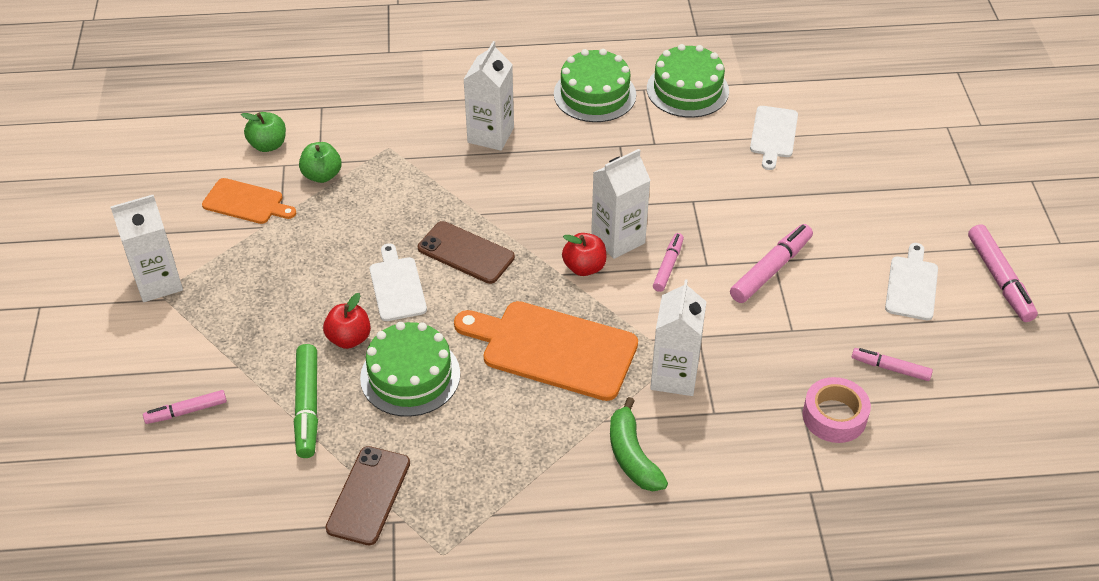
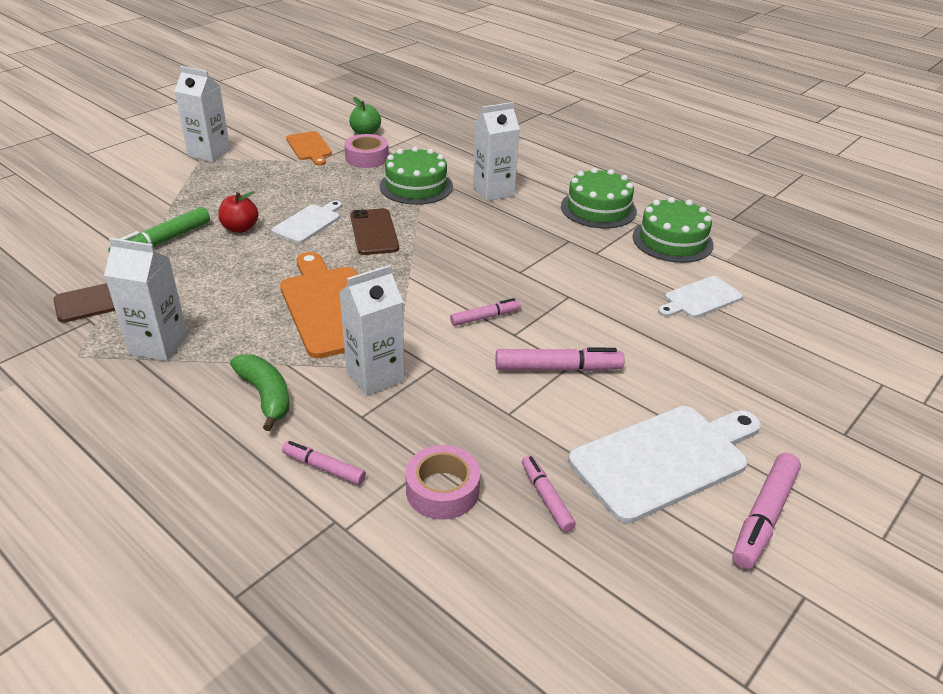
camera: 45 degrees right, 10 degrees down
pink marker [143,390,227,424] -> pink marker moved to [282,441,366,485]
green apple [299,142,342,183] -> pink tape [344,134,389,168]
green cake [360,322,460,417] -> green cake moved to [379,147,453,205]
red apple [562,233,607,276] -> none
white carton [591,149,651,259] -> white carton moved to [104,238,188,361]
green banana [610,397,668,491] -> green banana turned 120 degrees clockwise [230,354,290,431]
white cutting board [885,243,938,320] -> white cutting board [568,406,761,523], size x1.78

